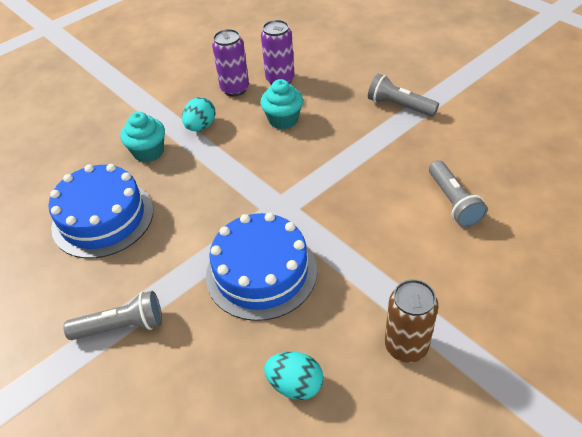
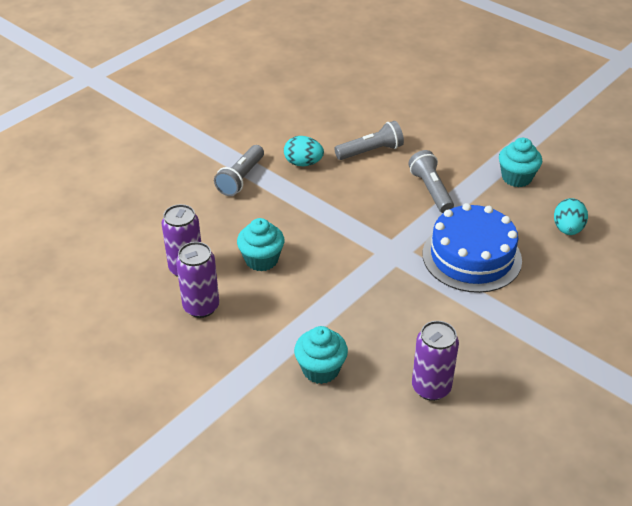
camera: 100 degrees left, 5 degrees down
blue cake [49,164,153,258] -> purple can [412,321,459,401]
grey flashlight [64,291,162,340] -> grey flashlight moved to [408,150,454,213]
turquoise egg [182,97,215,131] -> turquoise egg moved to [284,136,324,166]
brown can [385,279,438,363] -> turquoise cupcake [499,138,542,187]

